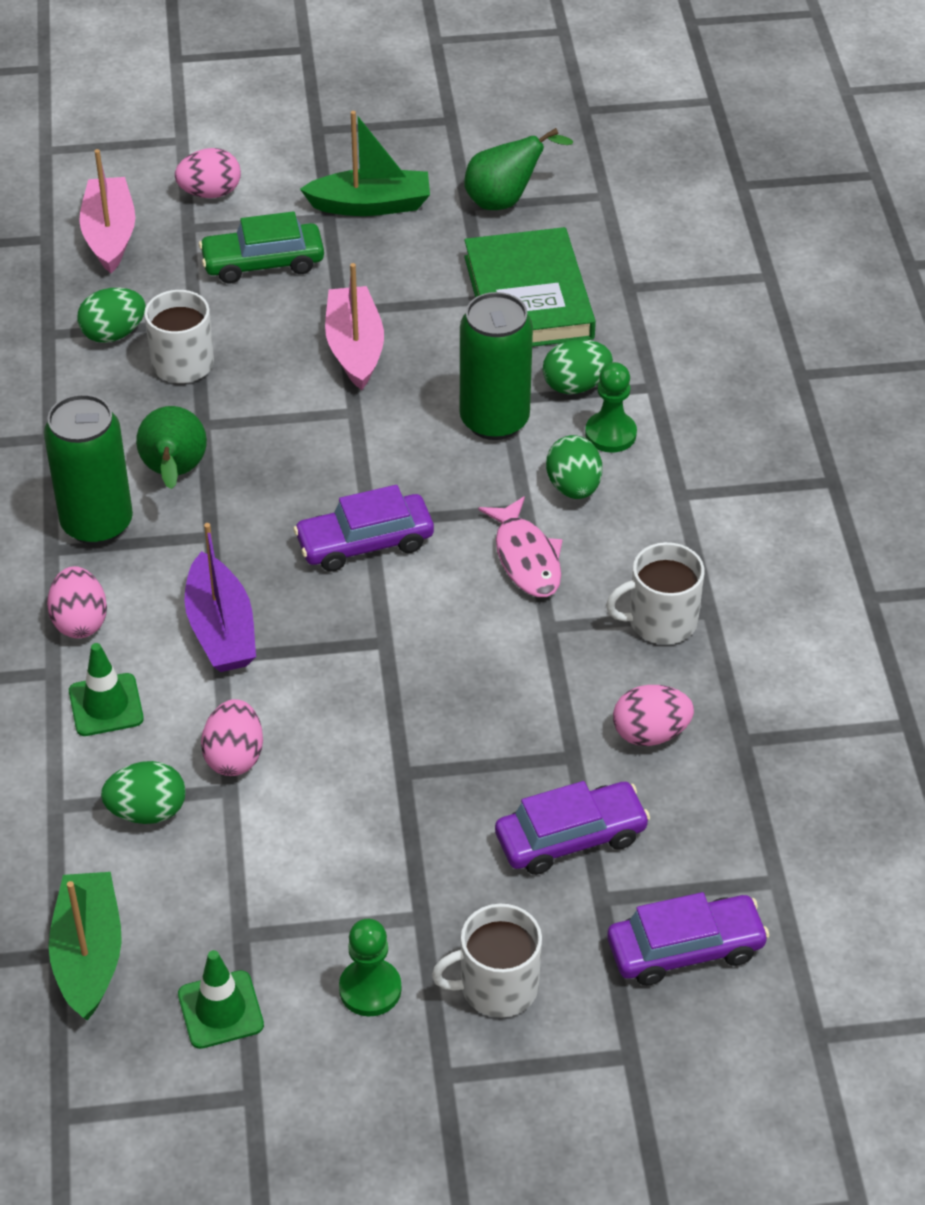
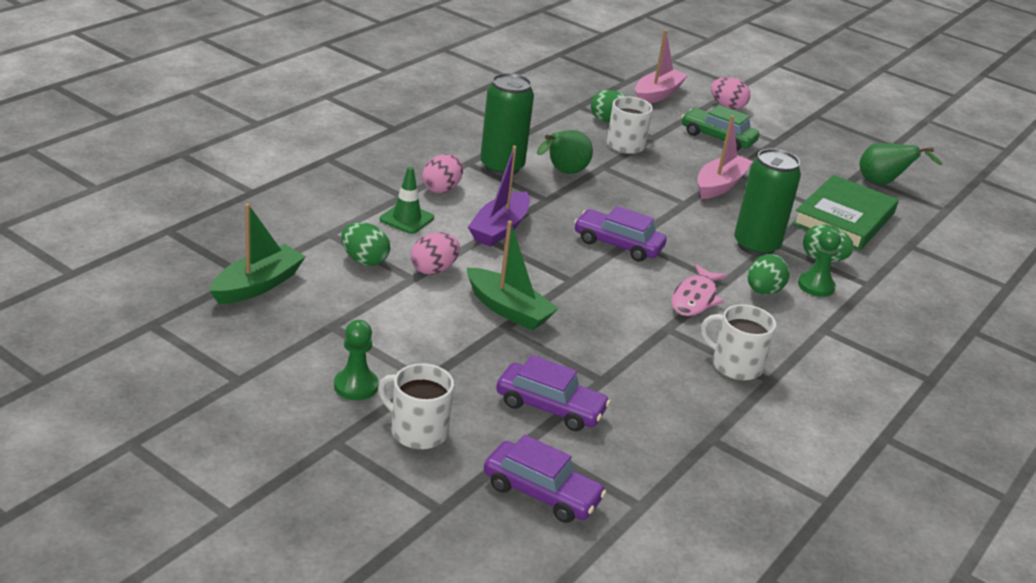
camera: 40 degrees right, 15 degrees down
green traffic cone [178,950,264,1049] -> none
green boat [300,111,430,216] -> green boat moved to [466,221,559,330]
pink egg [613,685,694,746] -> none

